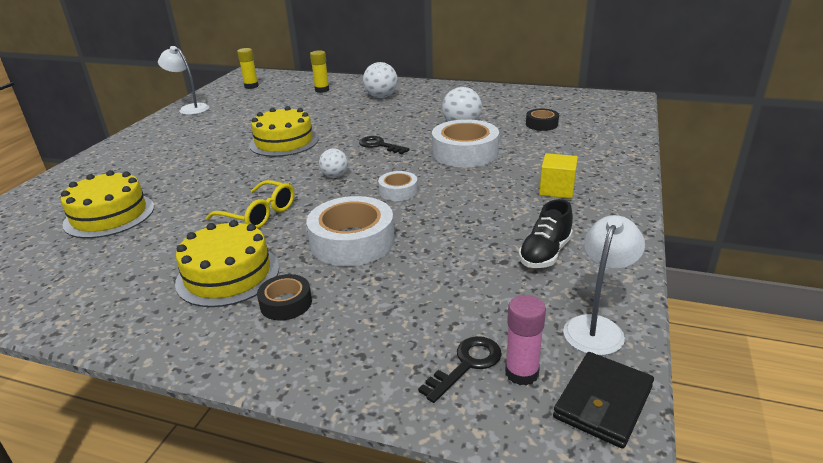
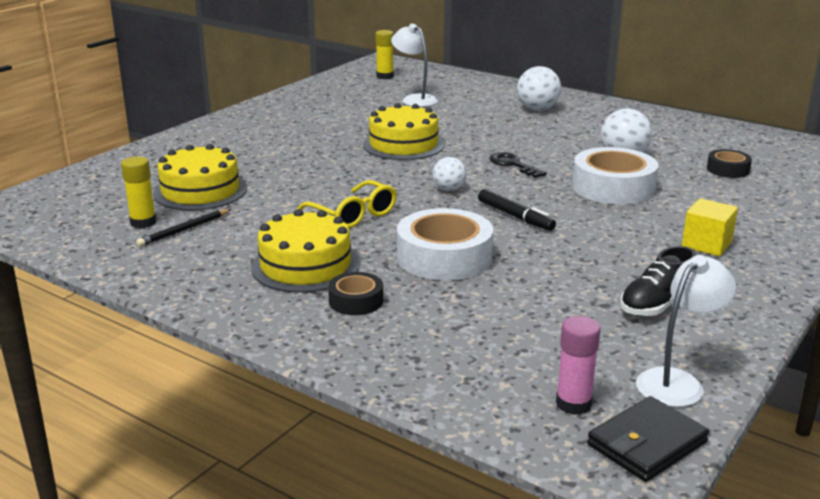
camera: 15 degrees right, 5 degrees down
white lamp [158,46,209,115] -> white lamp moved to [391,24,438,107]
yellow glue stick [310,50,330,93] -> yellow glue stick moved to [121,157,156,228]
white tape [378,171,418,201] -> black marker [478,189,556,231]
black key [418,336,502,403] -> none
none -> black pencil [136,209,231,247]

